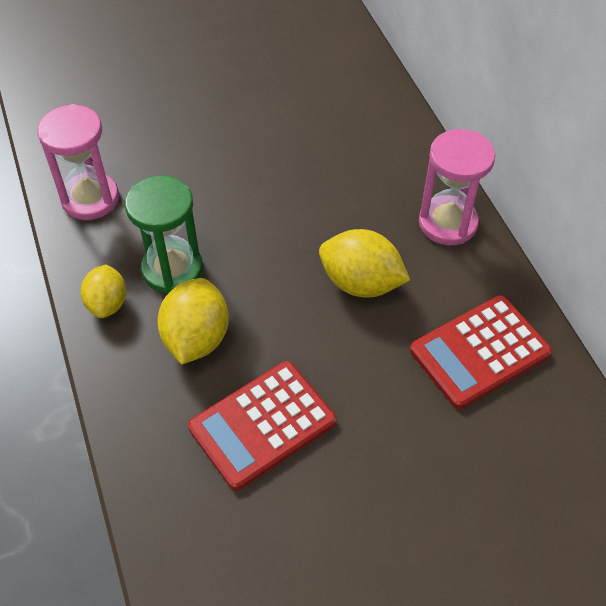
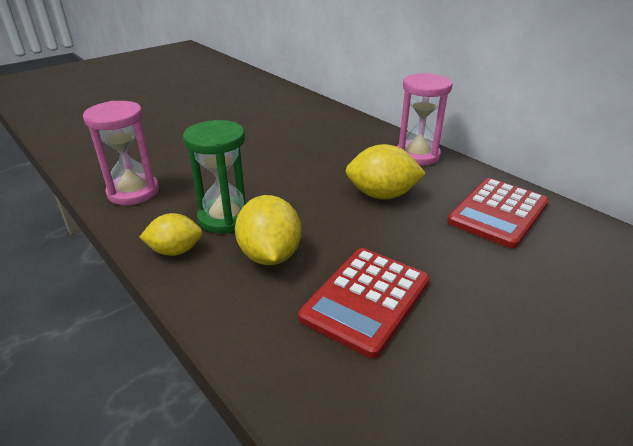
camera: 20 degrees left, 20 degrees down
yellow lemon [81,264,126,318] -> yellow lemon turned 75 degrees counterclockwise [140,213,203,256]

